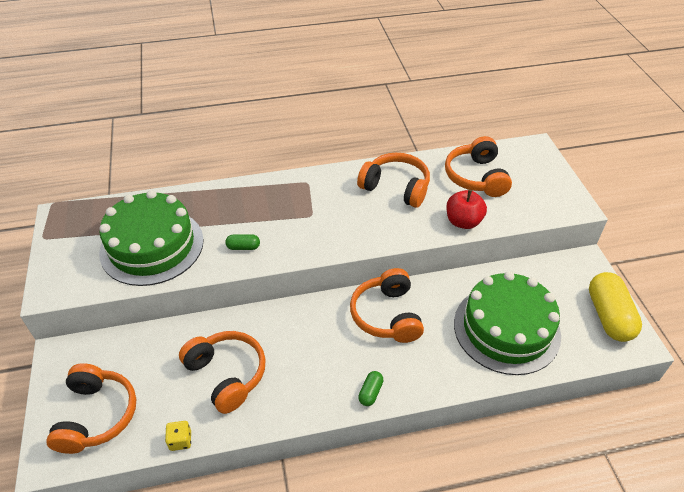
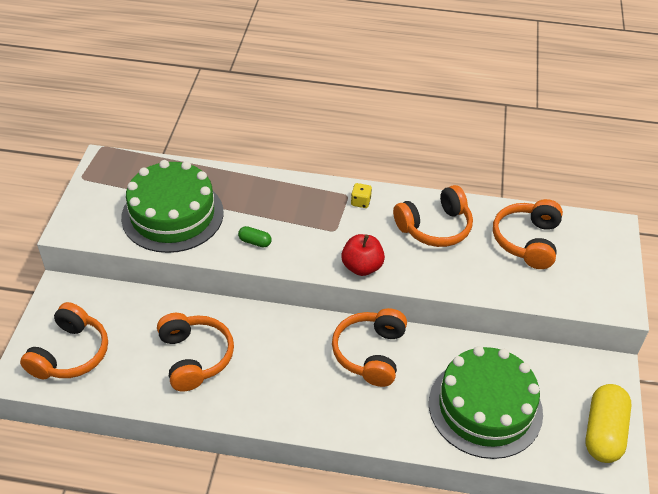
camera: 20 degrees right, 0 degrees up
yellow dice [165,421,191,451] -> yellow dice moved to [351,183,372,208]
orange headphones [357,153,430,208] -> orange headphones turned 105 degrees clockwise [393,185,473,247]
green capsule [358,371,384,406] -> none
red apple [446,190,487,229] -> red apple moved to [341,234,385,276]

